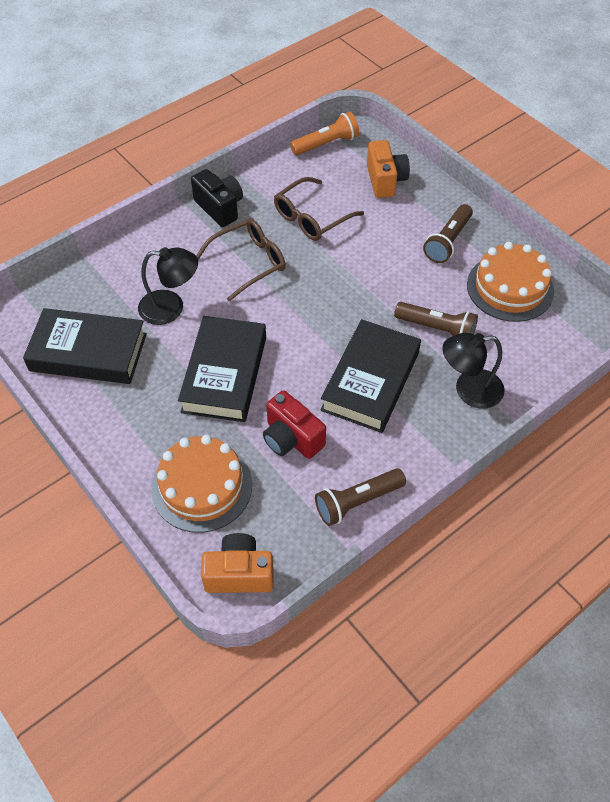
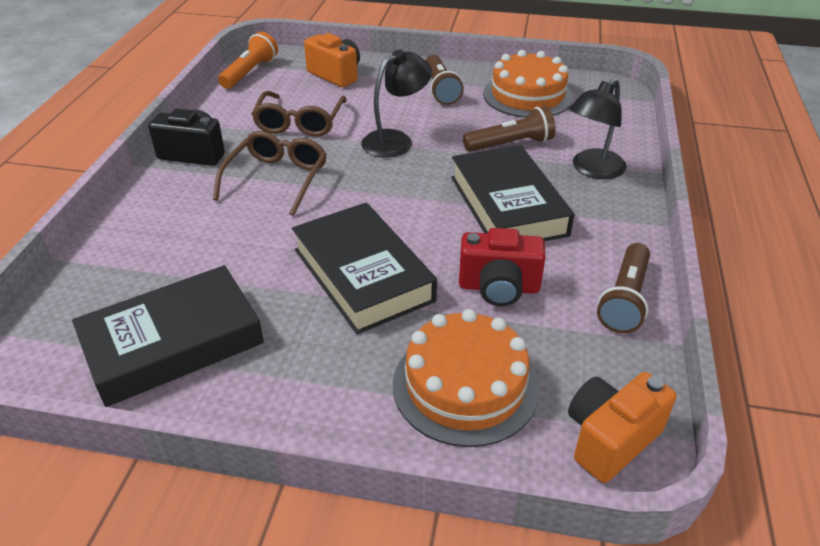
camera: 40 degrees left, 15 degrees down
black lamp [138,247,198,325] -> black lamp moved to [361,49,432,158]

